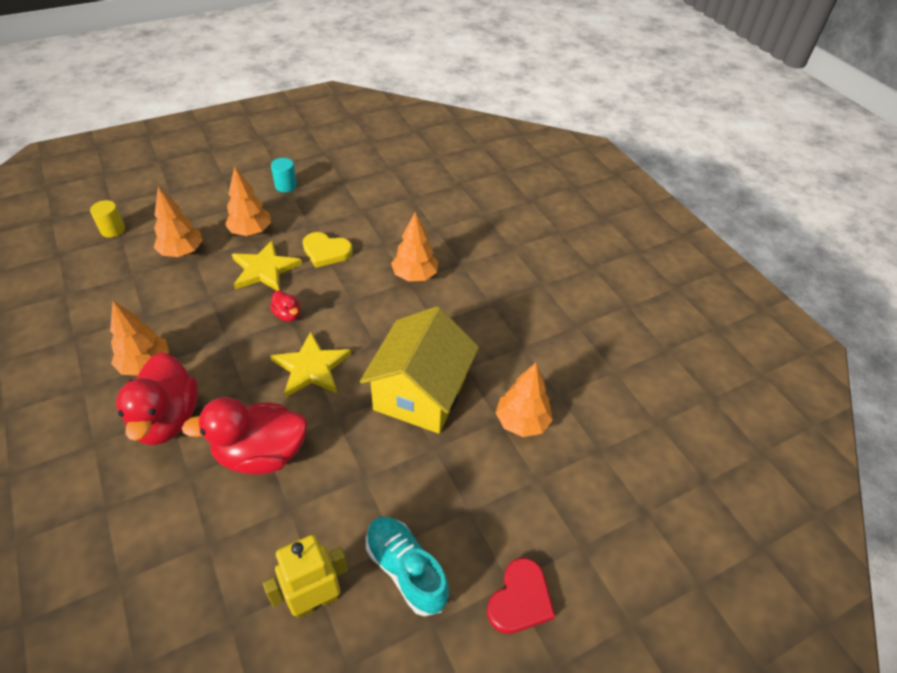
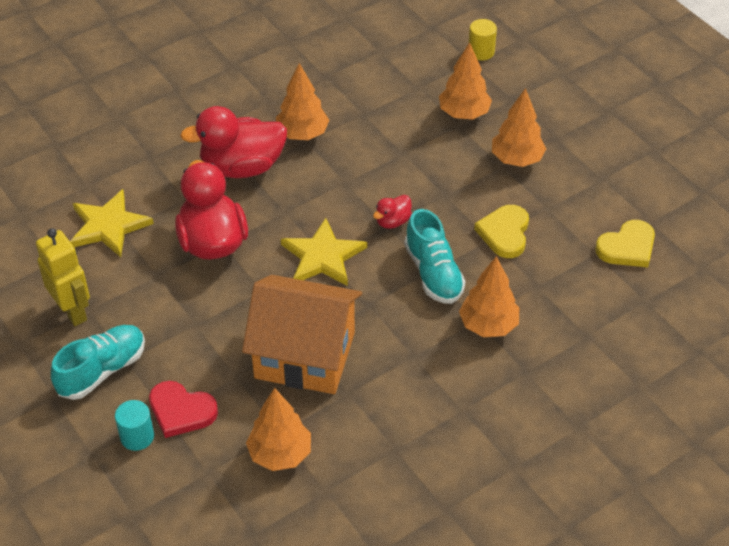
camera: 85 degrees right, 0 degrees up
yellow star [232,240,302,291] -> yellow star moved to [70,189,154,257]
turquoise cylinder [271,158,297,192] -> turquoise cylinder moved to [115,400,154,451]
yellow house [360,306,479,433] -> orange house [242,275,362,394]
red heart [487,558,555,634] -> red heart moved to [149,381,218,438]
none -> turquoise shoe [404,209,465,304]
none -> yellow heart [595,220,655,267]

